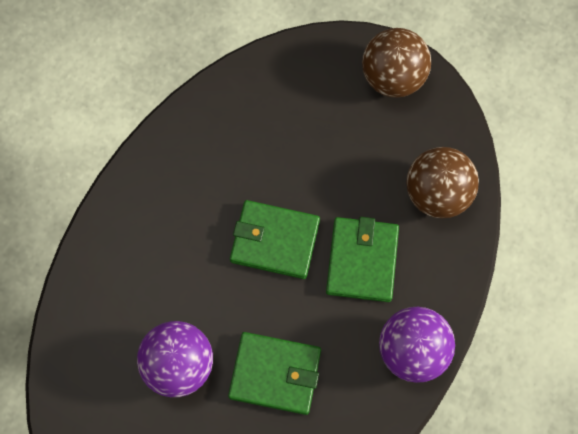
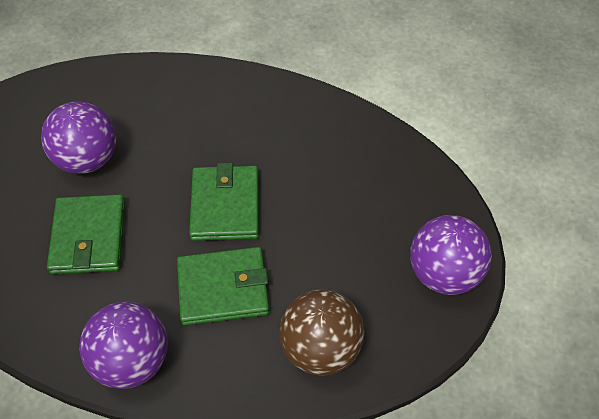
camera: 75 degrees right, 15 degrees down
brown ball [362,28,431,98] -> purple ball [410,215,492,295]

